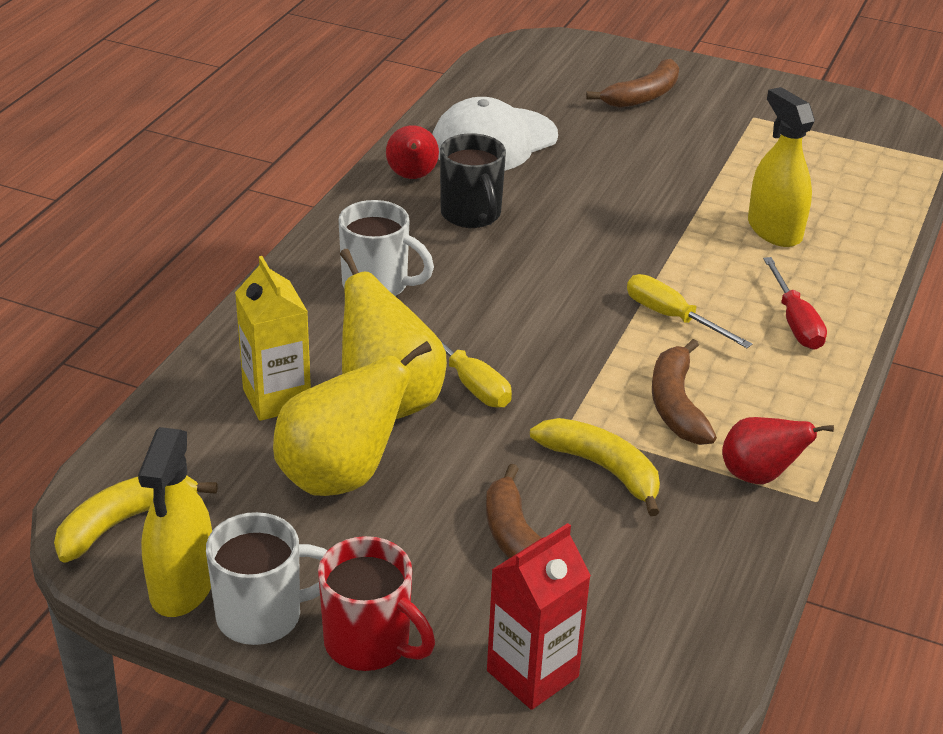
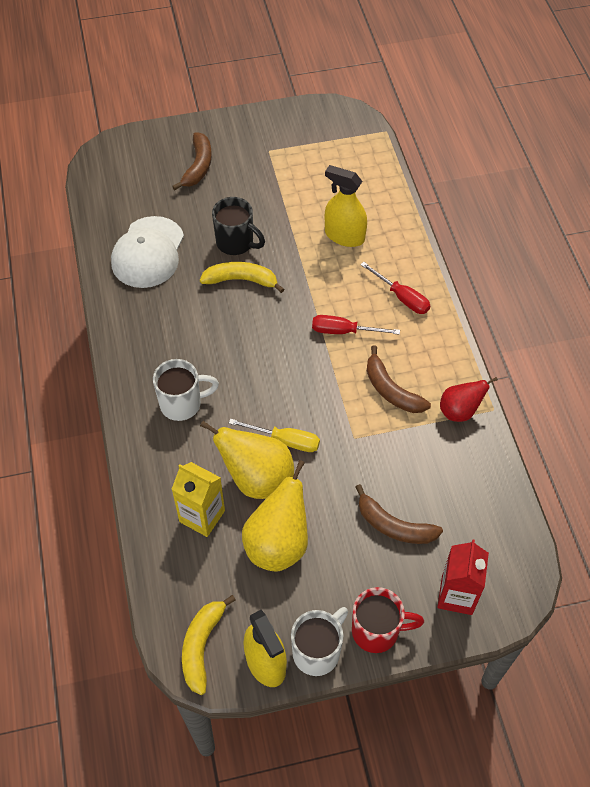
camera: 35 degrees left, 20 degrees up
red pear [386,125,439,179] -> none
black mug [440,133,506,228] -> black mug moved to [212,197,265,255]
yellow banana [530,418,660,516] -> yellow banana moved to [200,262,284,293]
yellow screwdriver [627,274,752,348] -> red screwdriver [312,315,400,335]

